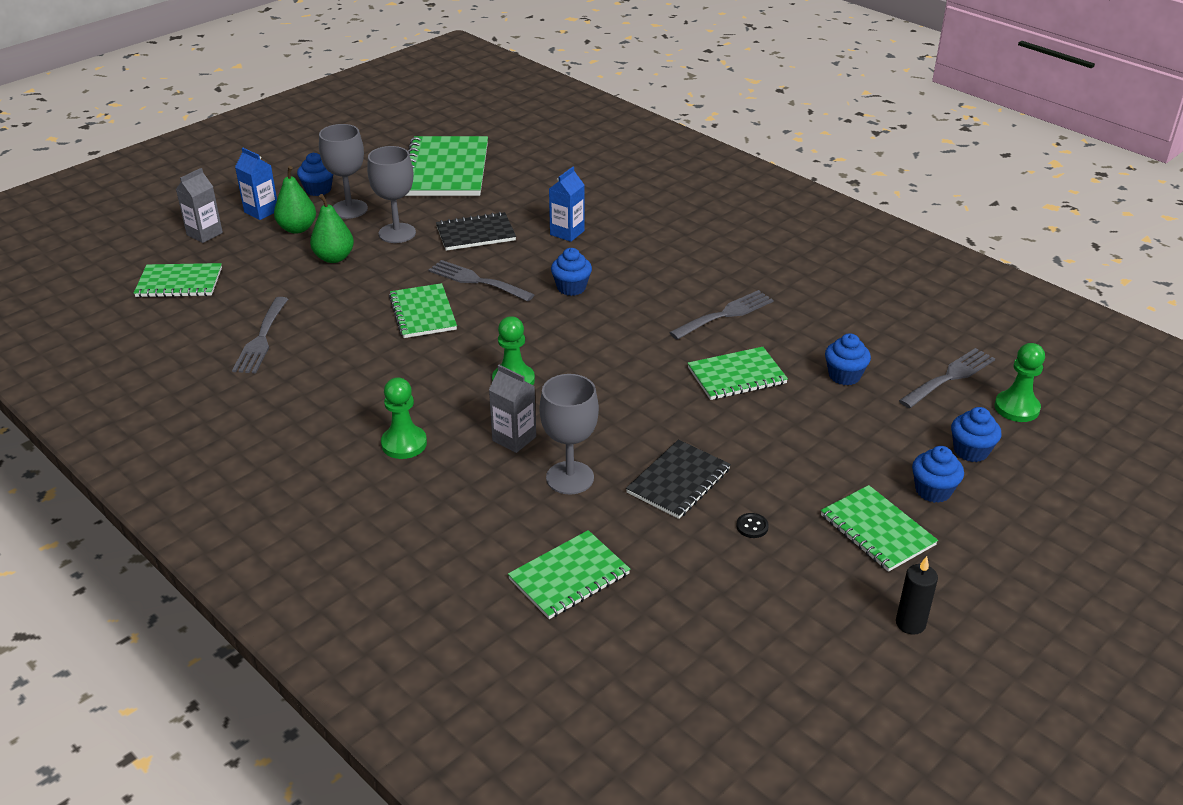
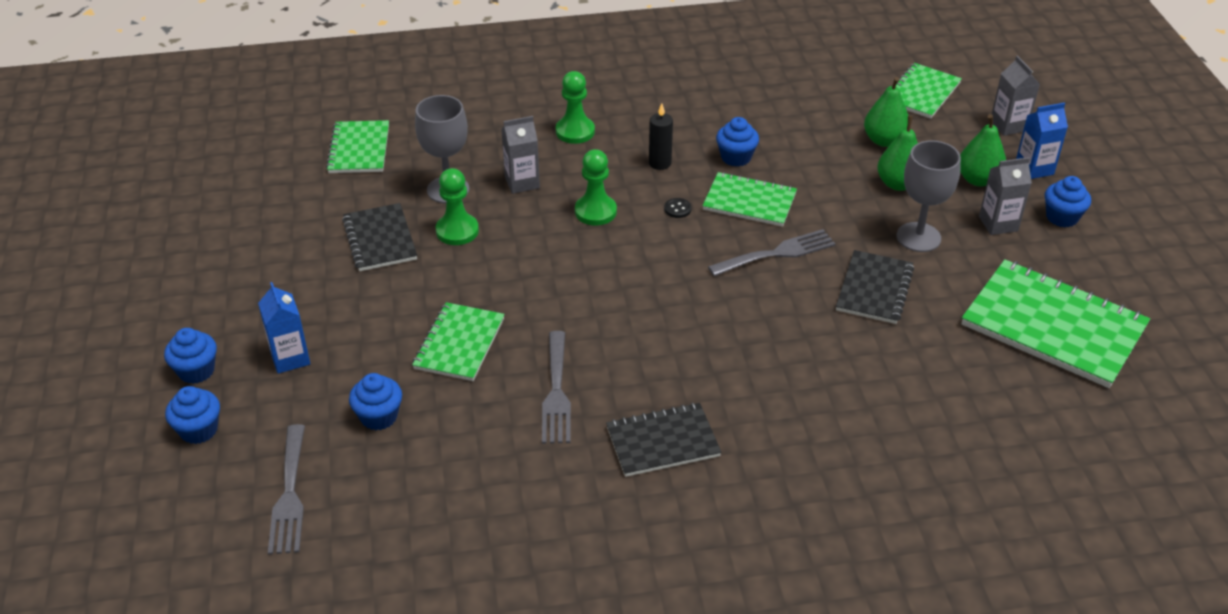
camera: 125 degrees right, 5 degrees up
grey fork [232,297,288,374] -> none
grey goblet [319,124,368,219] -> grey carton [979,157,1032,235]
blue carton [549,167,585,242] -> blue carton moved to [258,282,310,374]
blue cupcake [551,248,592,296] -> blue cupcake moved to [716,117,759,167]
black button [736,513,769,538] -> black button moved to [664,198,692,218]
green notebook [821,485,938,572] -> none
black candle [896,556,938,635] -> black candle moved to [649,104,673,170]
green pawn [994,343,1045,422] -> green pawn moved to [436,168,479,245]
none -> black notebook [606,403,722,477]
none -> green pear [864,77,908,147]

